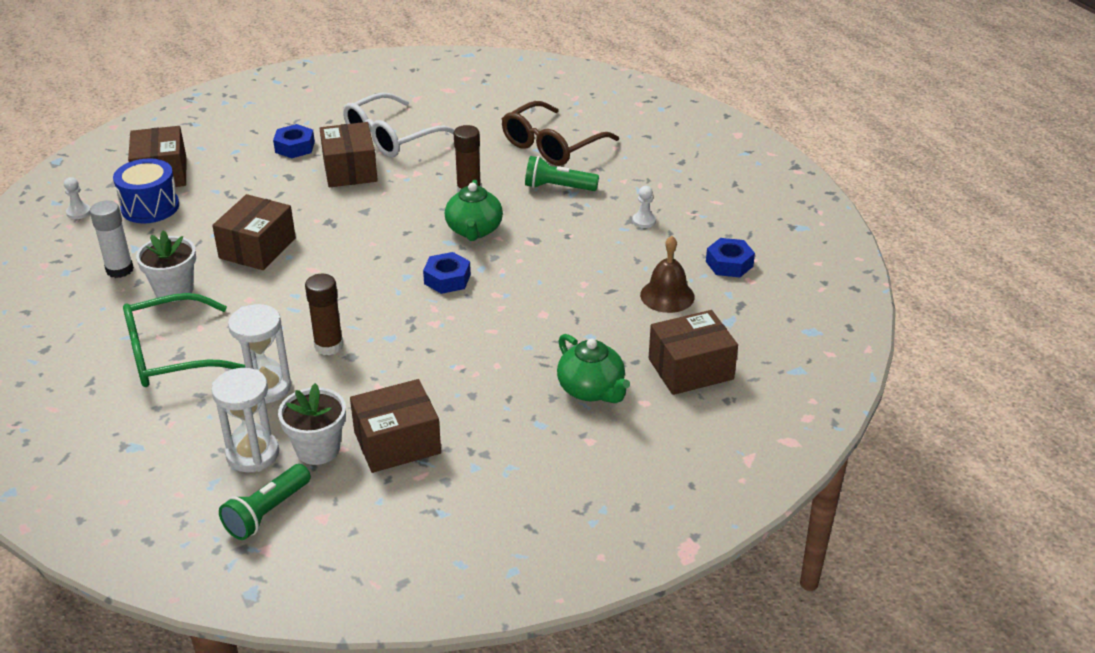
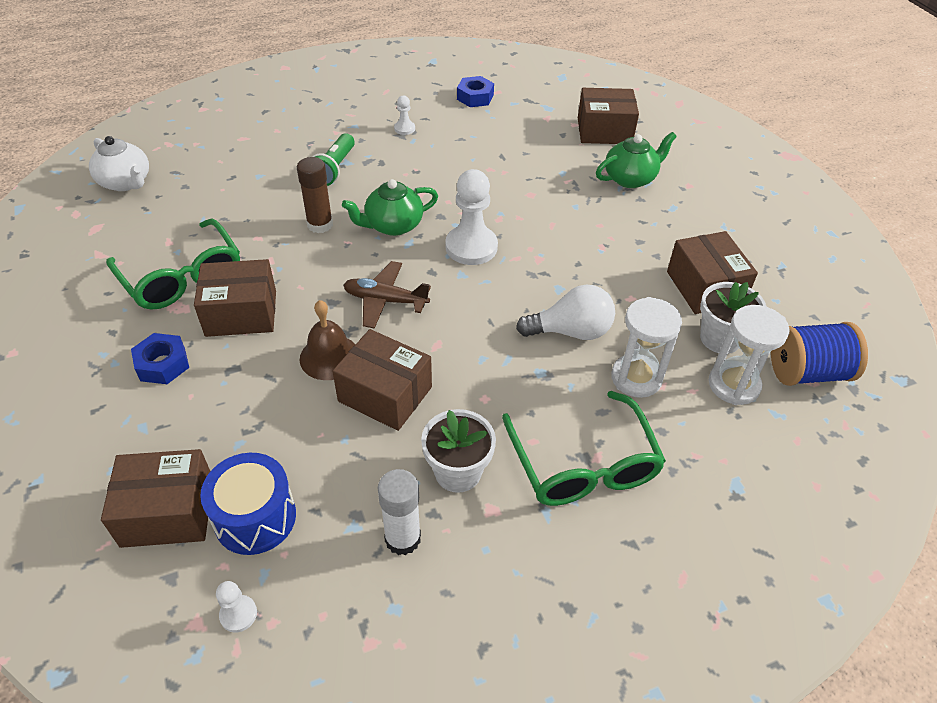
camera: 85 degrees left, 10 degrees up
green flashlight [219,464,311,540] -> blue spool [771,322,868,386]
brown glue stick [305,274,344,356] -> white light bulb [516,285,615,340]
white glasses [343,93,455,157] -> green glasses [106,219,240,310]
blue nut [423,252,471,294] -> white pawn [445,169,498,265]
green teapot [445,179,503,241] -> green teapot turned 150 degrees clockwise [342,179,438,236]
brown glasses [502,101,619,166] -> none
brown bell [640,236,695,313] -> brown bell moved to [300,300,356,380]
brown box [649,310,738,395] -> brown box turned 75 degrees counterclockwise [578,88,639,144]
none -> white teapot [89,136,149,191]
none -> brown plane [343,261,431,329]

